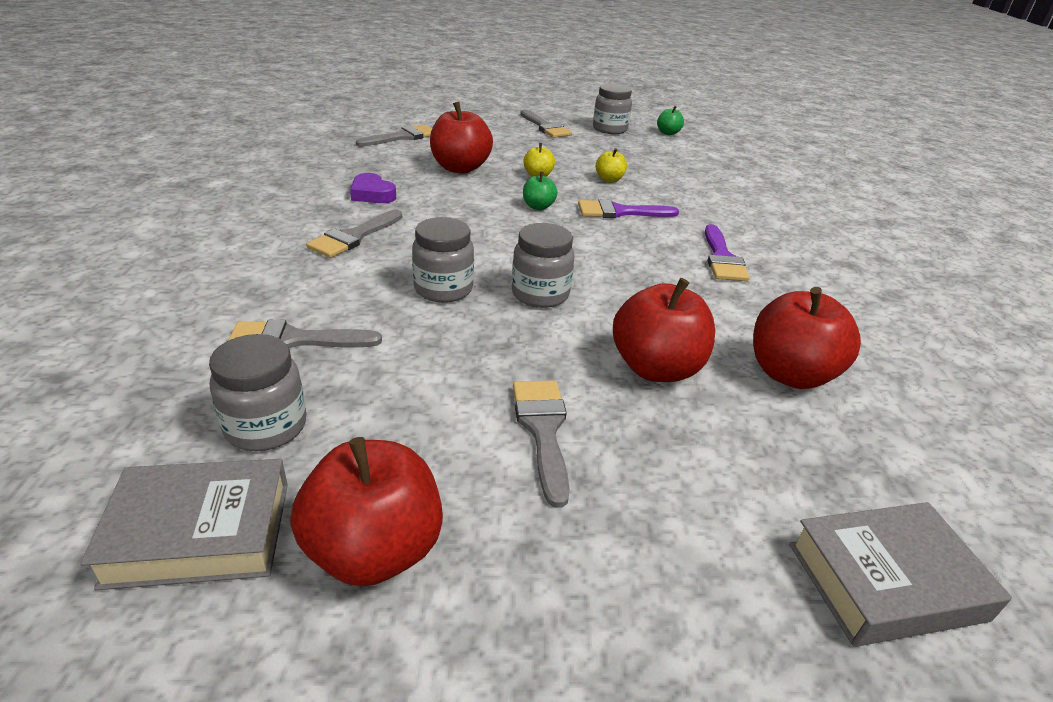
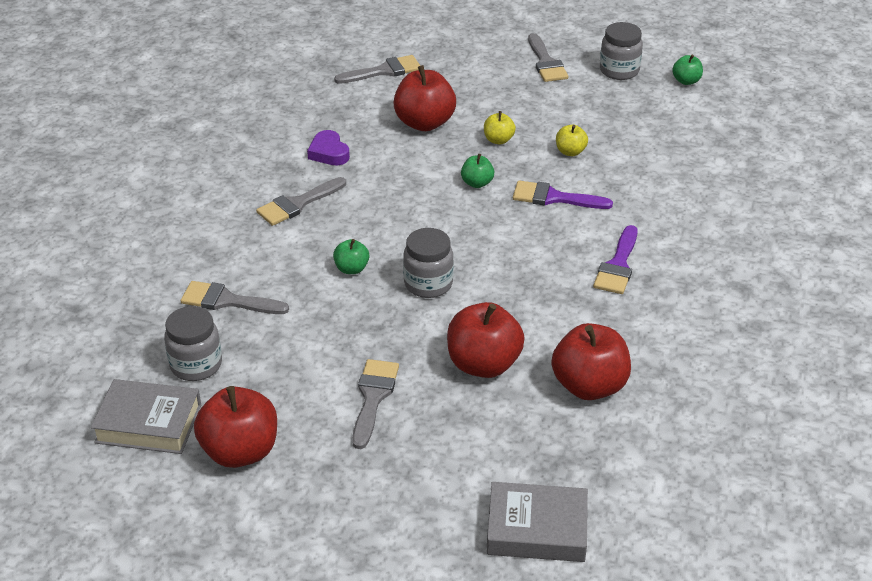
camera: 20 degrees right, 5 degrees up
grey jar [412,217,474,303] -> green apple [333,239,369,274]

